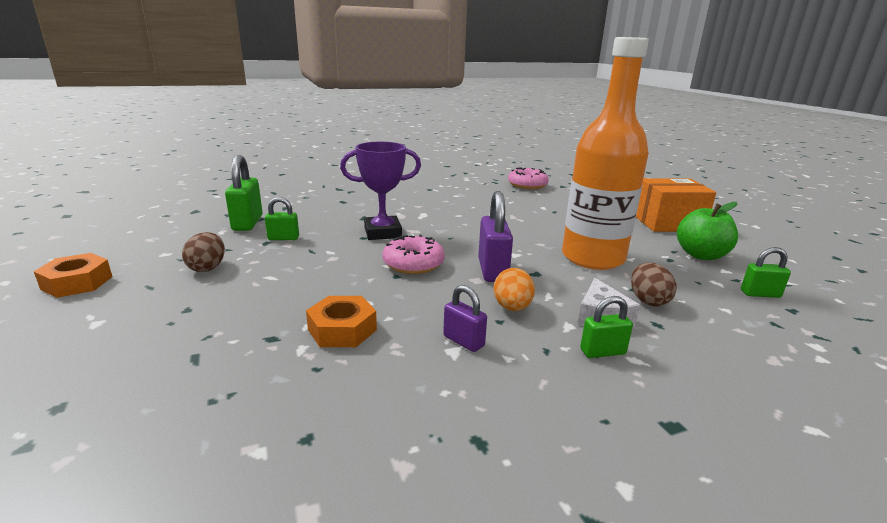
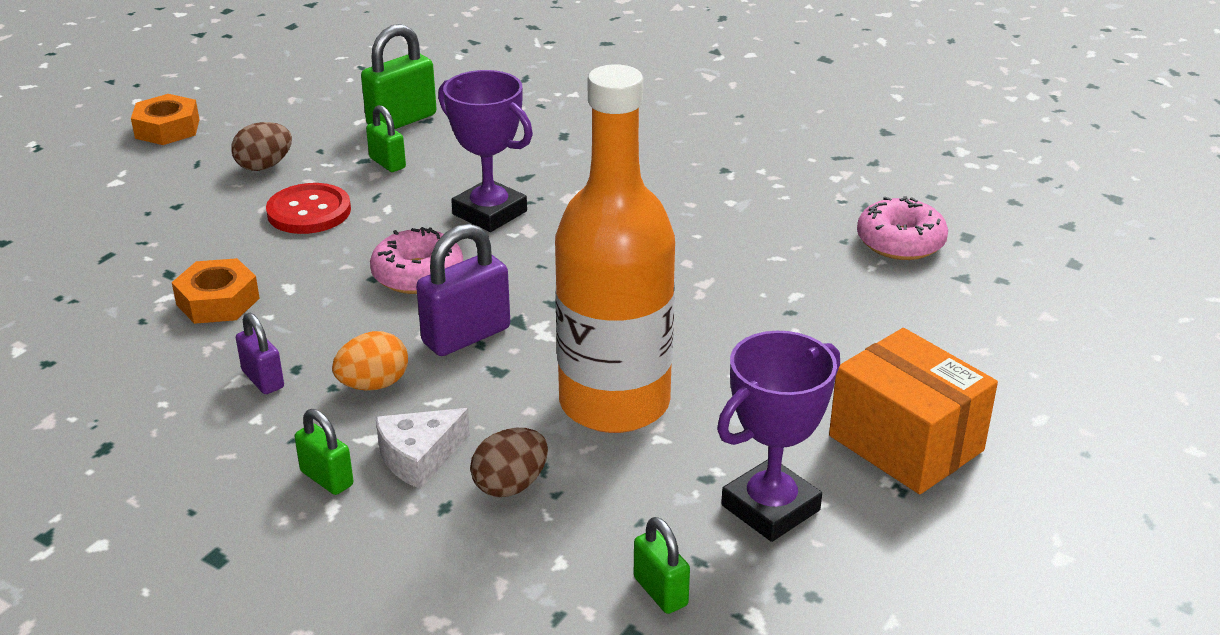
camera: 55 degrees right, 10 degrees up
purple padlock [443,285,487,352] -> purple padlock turned 45 degrees counterclockwise [236,313,284,394]
green apple [677,202,738,260] -> purple trophy [717,331,840,542]
none -> red button [266,183,351,234]

